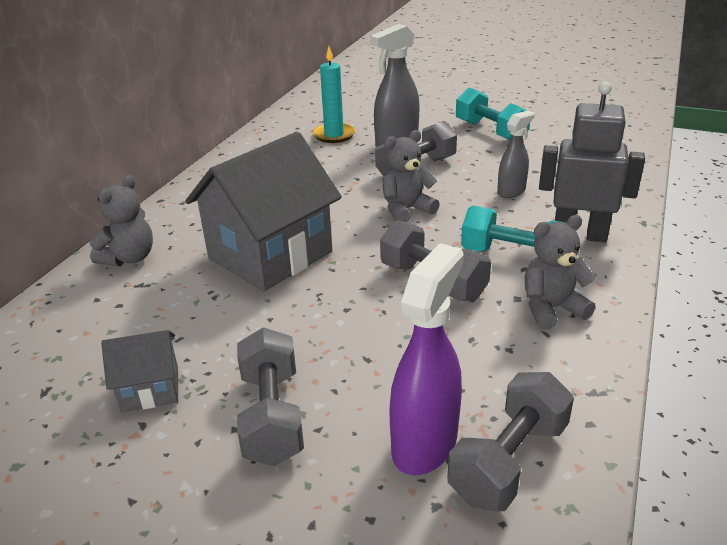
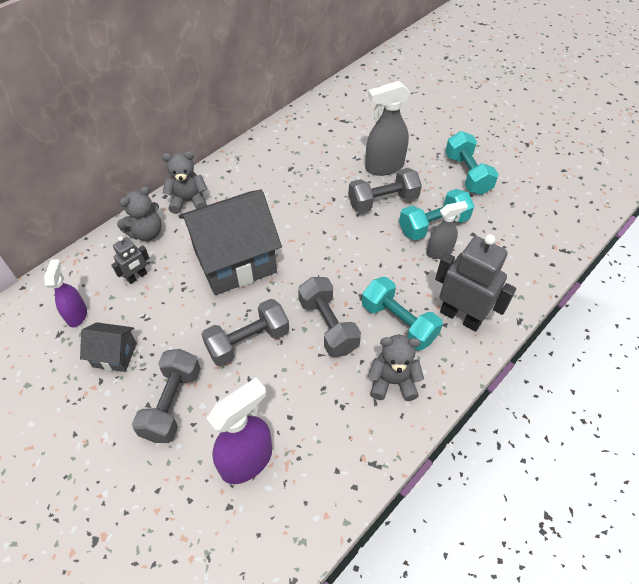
camera: 20 degrees right, 20 degrees up
turquoise candle [312,46,355,143] -> none
grey teddy bear [382,130,440,222] -> grey teddy bear moved to [162,151,207,214]
grey dumbbell [447,372,574,512] -> grey dumbbell moved to [201,299,289,366]
none -> purple spray bottle [44,259,87,327]
none -> grey robot [112,236,149,284]
none -> turquoise dumbbell [399,189,474,241]

